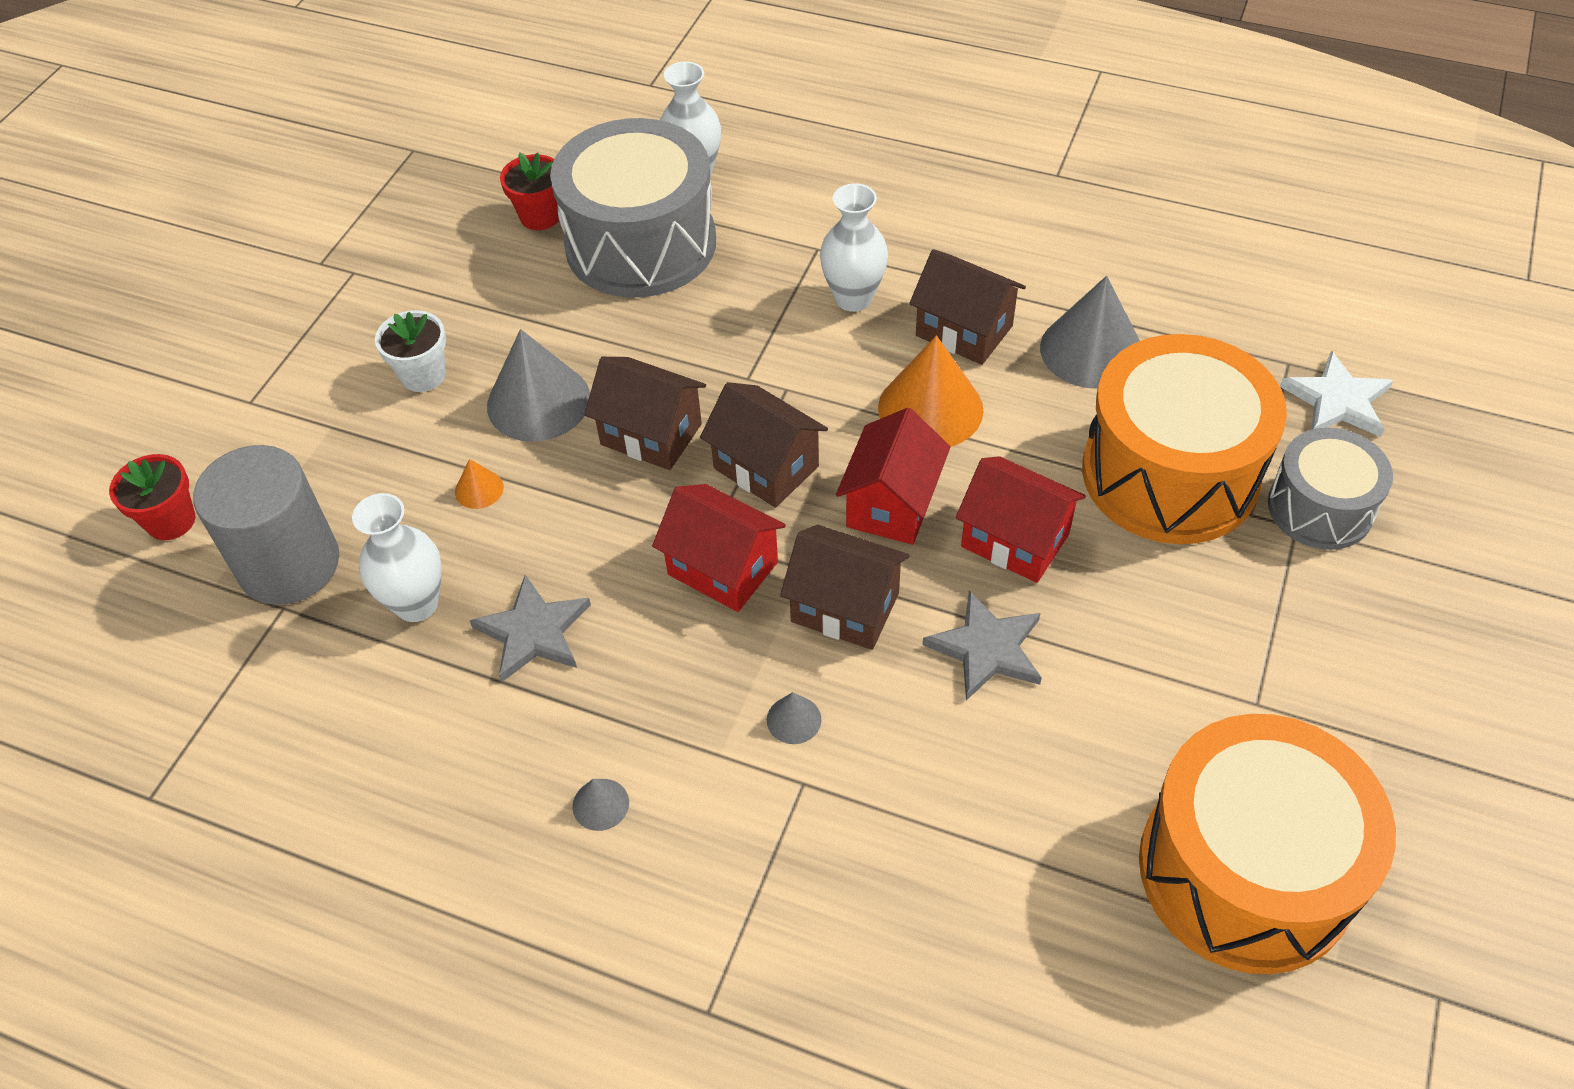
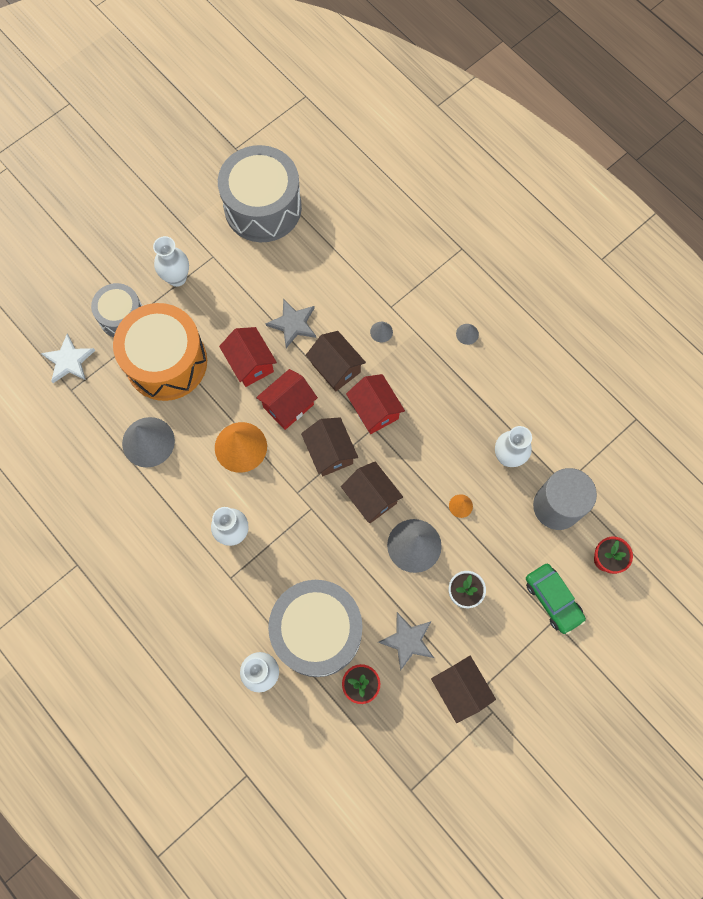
camera: 155 degrees left, 20 degrees up
grey star [470,575,591,682] -> grey star moved to [378,612,434,671]
brown house [909,249,1026,365] -> brown house moved to [431,656,496,723]
orange drum [1139,714,1396,974] -> grey drum [218,145,302,242]
none -> white vase [153,236,189,287]
none -> green car [526,564,586,634]

